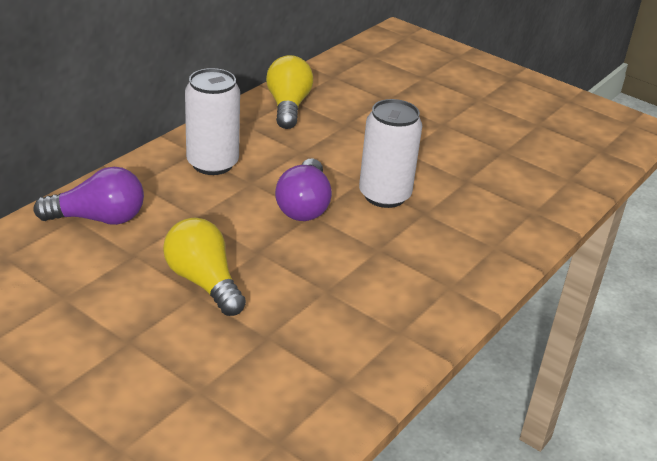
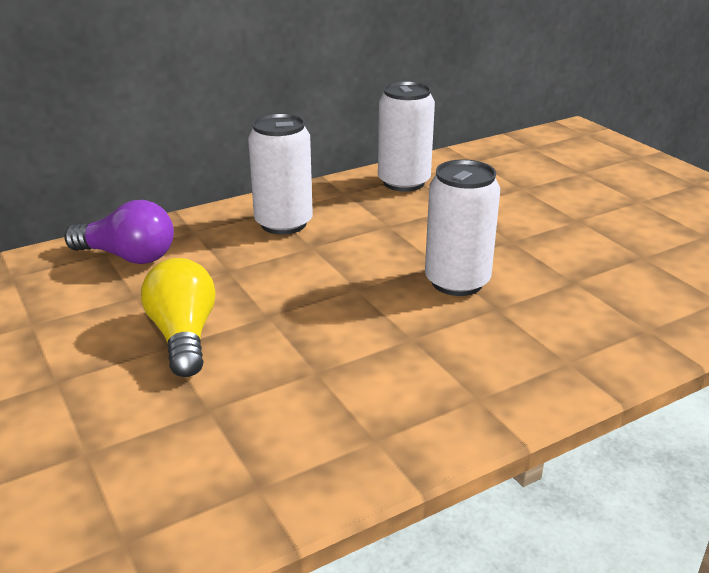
camera: 25 degrees right, 5 degrees down
yellow light bulb [266,55,313,129] -> white can [378,81,435,192]
purple light bulb [275,159,332,221] -> none

